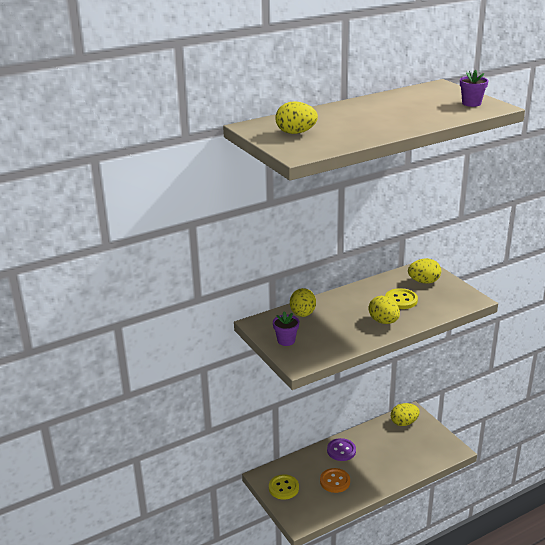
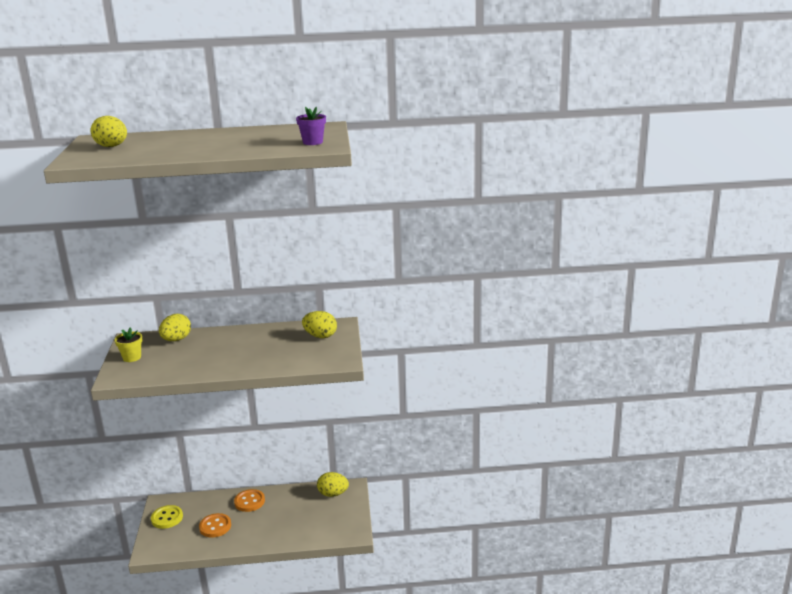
camera: 25 degrees right, 5 degrees down
purple flower pot [273,311,299,346] -> yellow flower pot [115,327,142,362]
purple button [327,438,356,461] -> orange button [234,489,265,512]
yellow egg [368,296,400,324] -> none
yellow button [385,288,418,309] -> none

